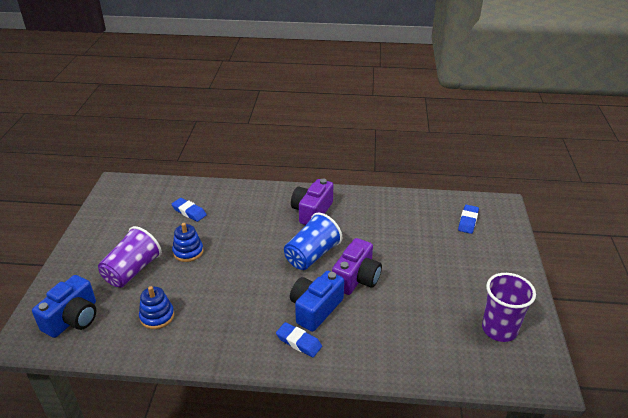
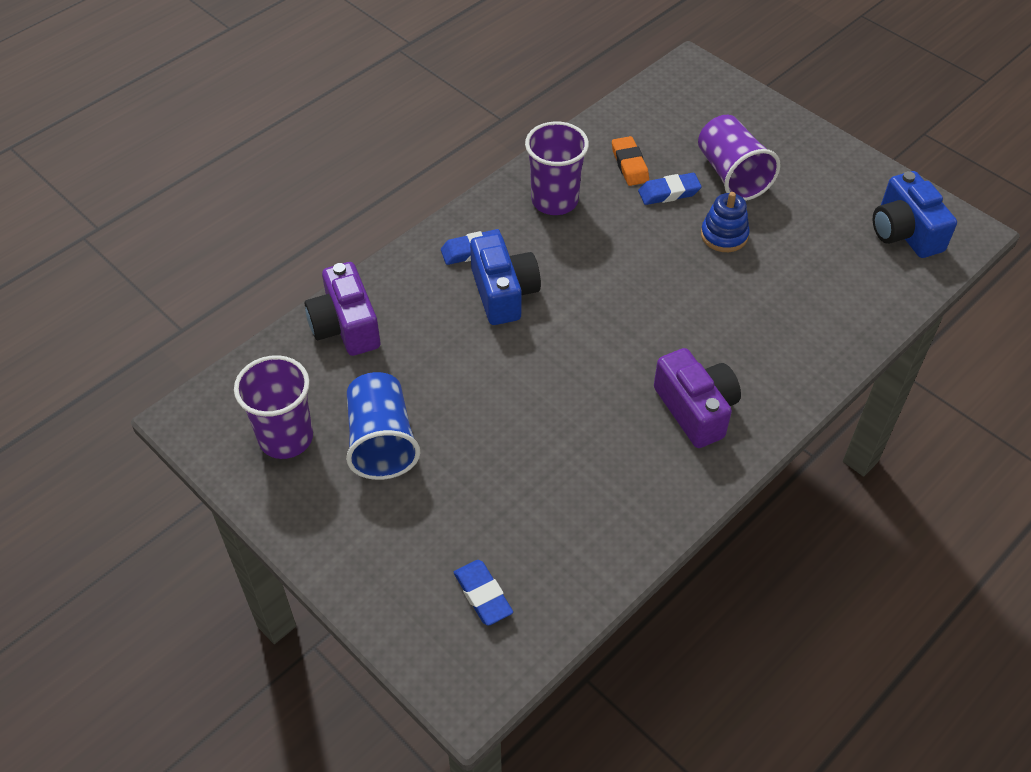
camera: 130 degrees right, 15 degrees up
blue camera [32,275,97,338] -> blue camera moved to [873,171,957,258]
blue stacking toy [139,286,174,329] -> orange eraser [612,136,649,186]
blue eraser [171,198,207,222] -> blue eraser moved to [638,173,702,205]
blue cup [284,213,342,270] -> blue cup moved to [346,372,420,480]
purple camera [332,238,382,295] -> purple camera moved to [305,262,380,356]
none -> purple cup [525,121,589,215]

